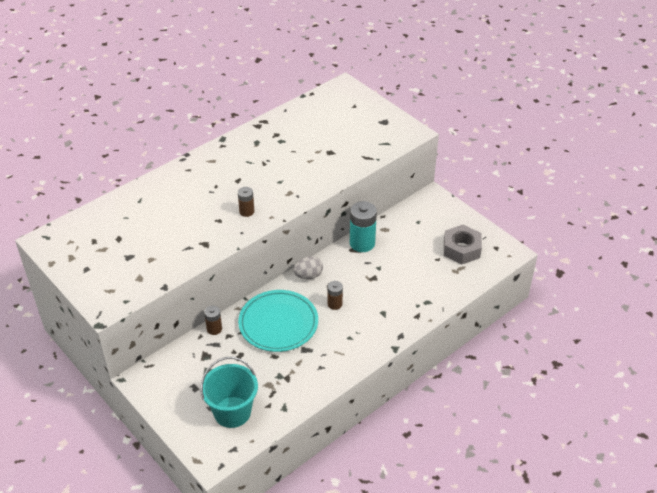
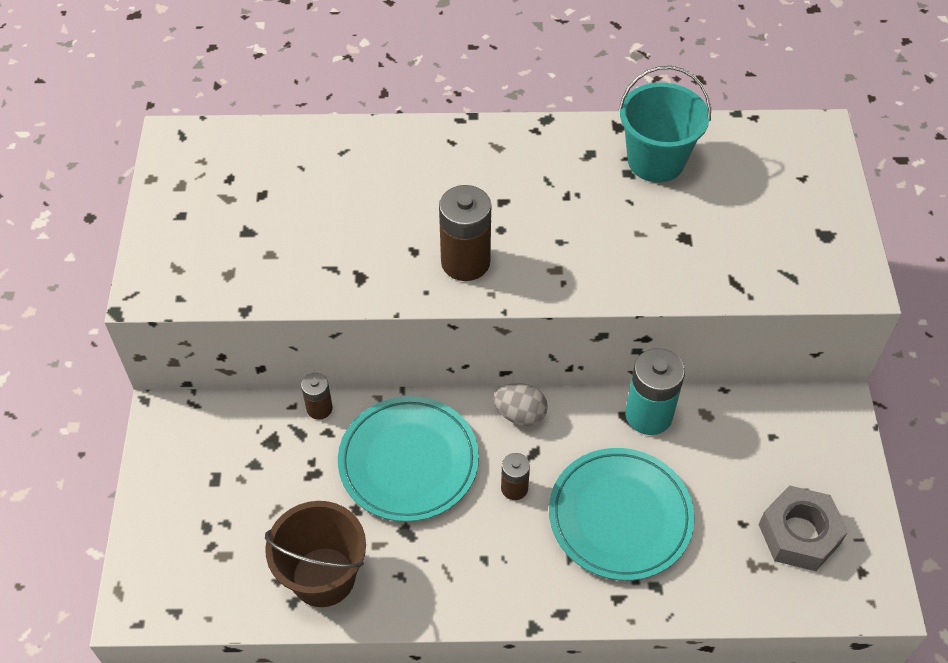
camera: 40 degrees right, 10 degrees up
turquoise bucket [201,357,258,428] -> turquoise bucket moved to [618,66,711,183]
brown battery [238,187,254,217] -> brown battery [439,185,491,281], size x1.82
none -> brown bucket [265,501,366,607]
none -> turquoise plate [549,448,695,581]

